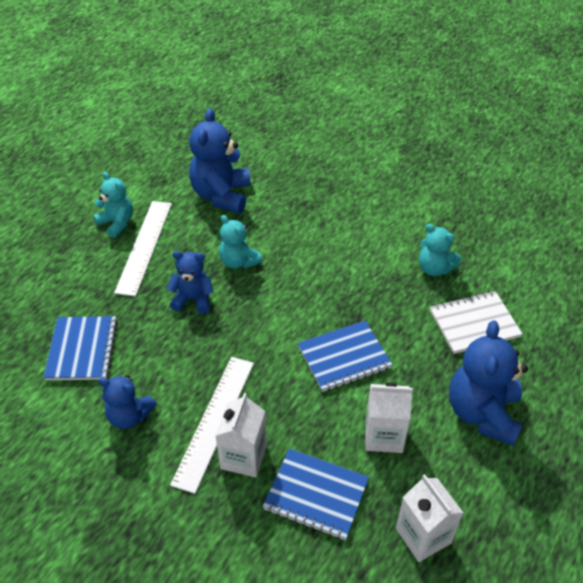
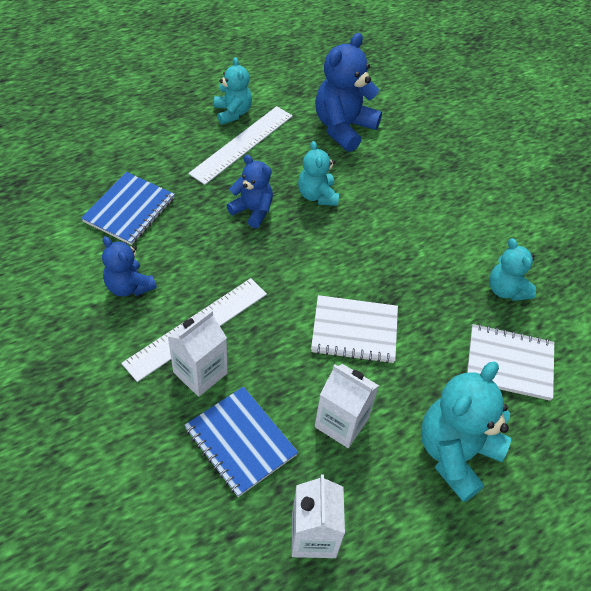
camera: 25 degrees right, 5 degrees up
blue notebook [298,321,393,392] -> white notebook [311,295,398,364]
blue teddy bear [449,321,528,446] -> turquoise teddy bear [421,361,511,502]

